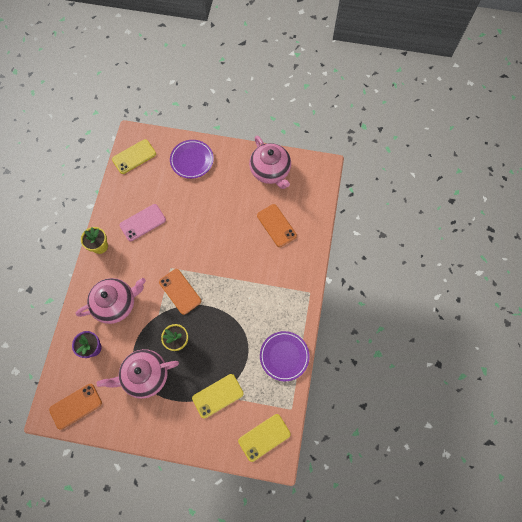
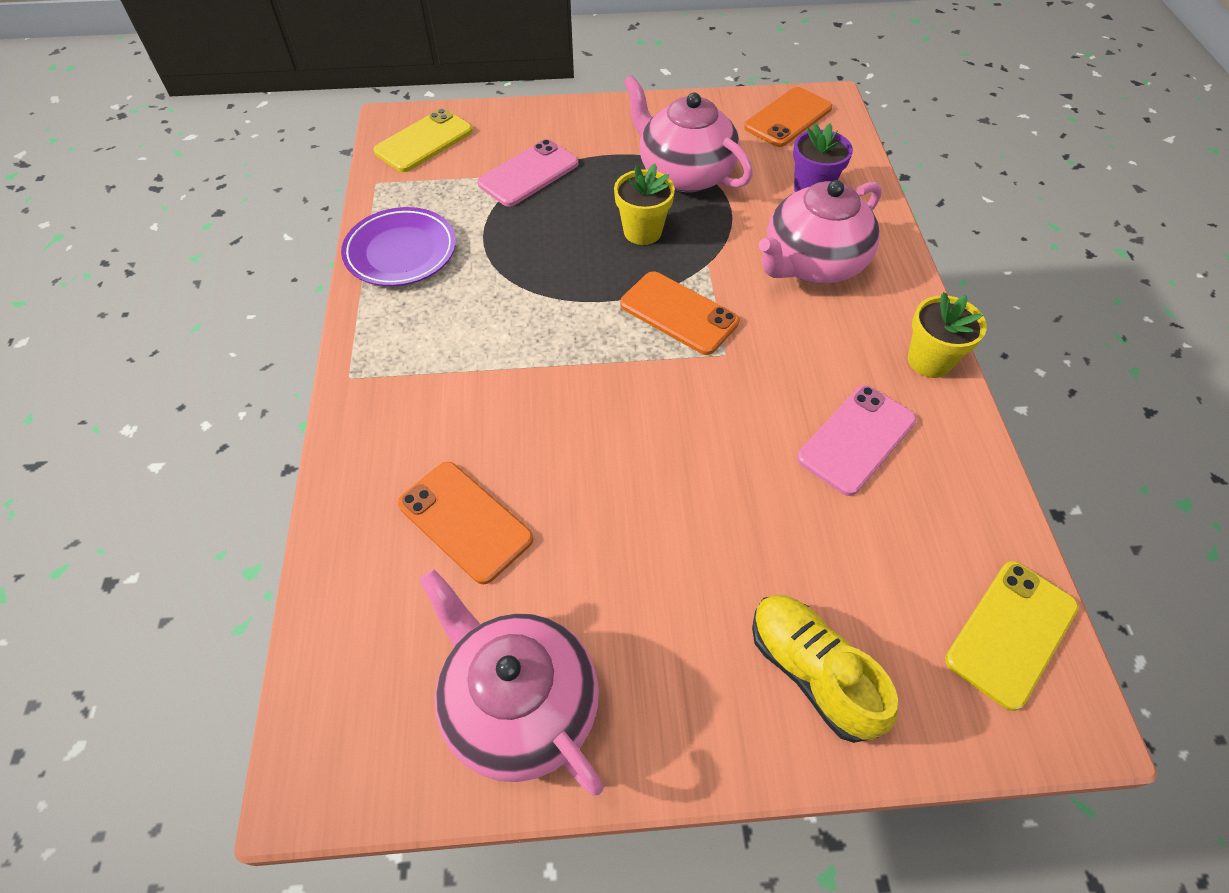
camera: 165 degrees right, 15 degrees down
pink teapot [96,349,179,399] -> pink teapot turned 105 degrees counterclockwise [623,75,753,192]
purple plate [170,140,214,179] -> yellow shoe [752,595,898,743]
yellow phone [192,374,244,419] -> pink phone [477,139,578,207]

